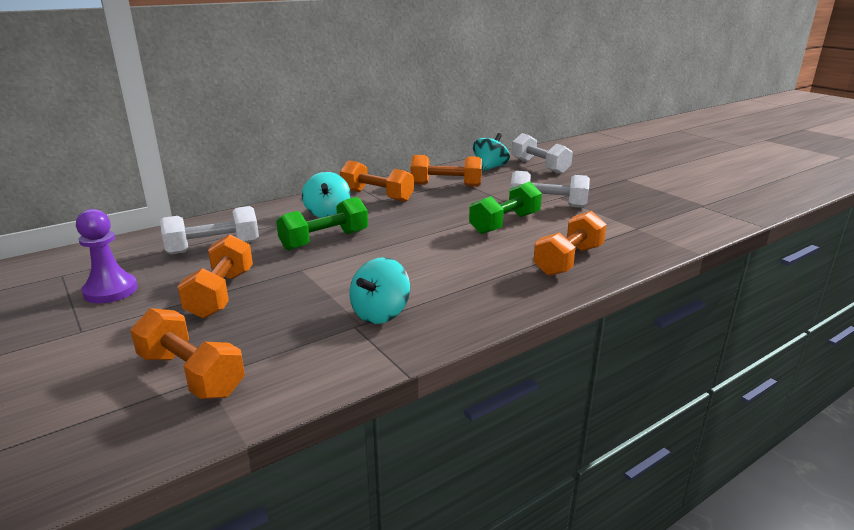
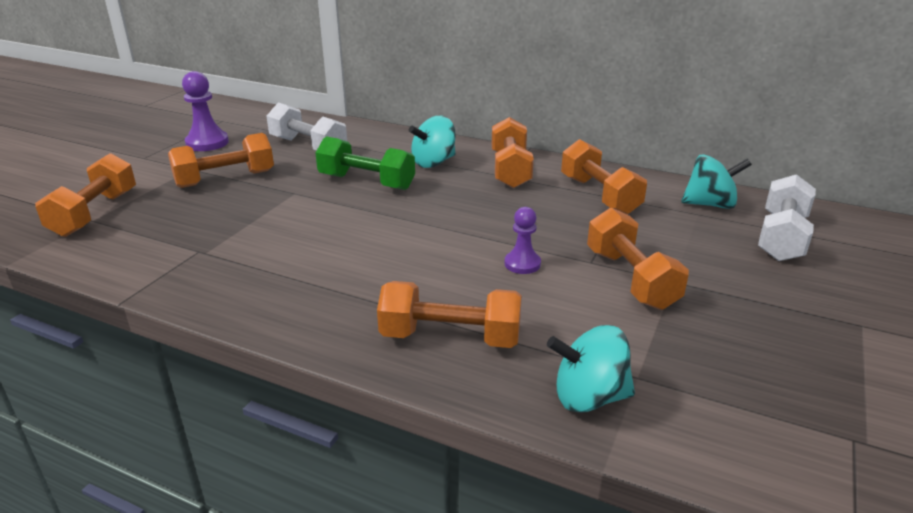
camera: 60 degrees right, 5 degrees up
turquoise spinning top [349,257,410,324] -> turquoise spinning top moved to [547,325,635,413]
green dumbbell [469,181,542,234] -> purple pawn [505,207,541,274]
white dumbbell [510,171,590,208] -> orange dumbbell [587,208,689,310]

